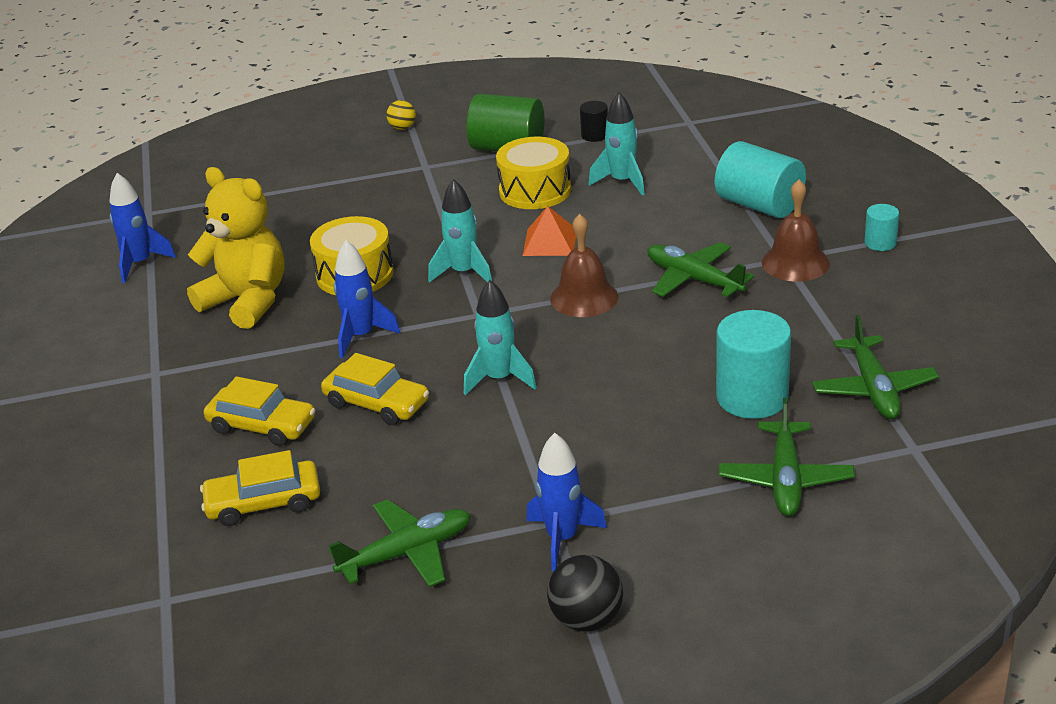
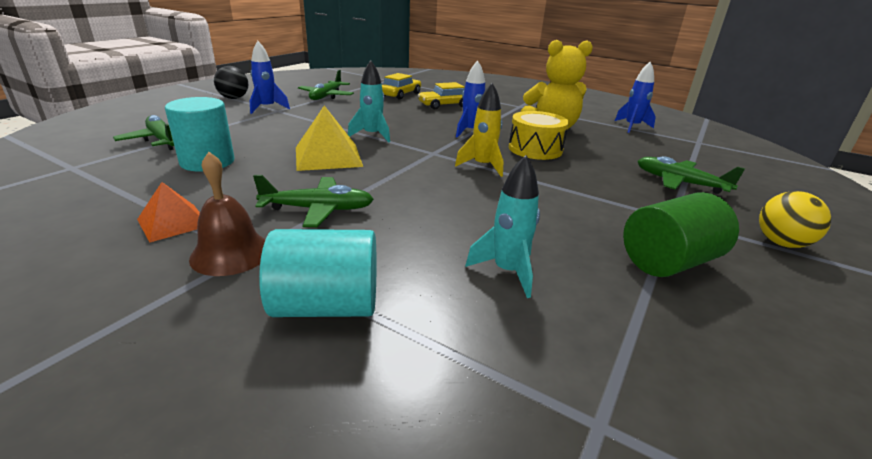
camera: 130 degrees right, 5 degrees down
yellow car [321,353,429,425] -> none
yellow ball [386,100,416,130] -> yellow ball [759,191,831,248], size x1.63
turquoise rocket [428,179,492,283] -> yellow rocket [455,83,503,177]
yellow drum [496,137,571,209] -> none
orange pyramid [523,206,576,256] -> orange pyramid moved to [137,182,200,242]
brown bell [550,214,618,317] -> none
black cylinder [580,101,608,142] -> none
green plane [812,315,939,419] -> green plane moved to [637,156,745,194]
turquoise cylinder [864,204,899,251] -> none
none -> yellow pyramid [296,106,363,171]

